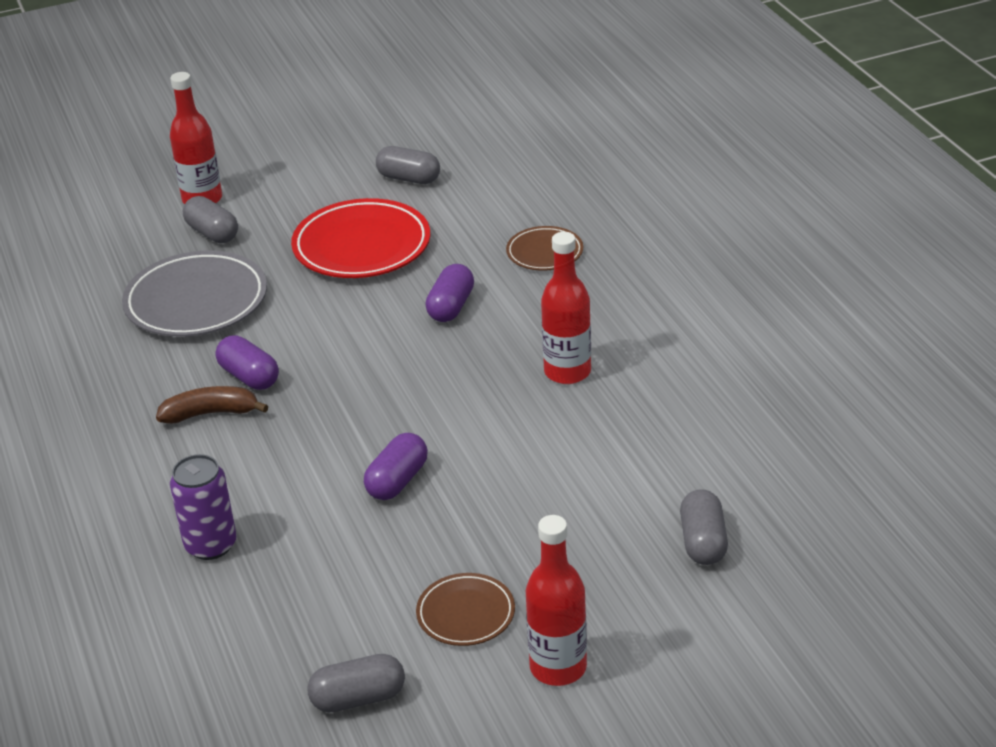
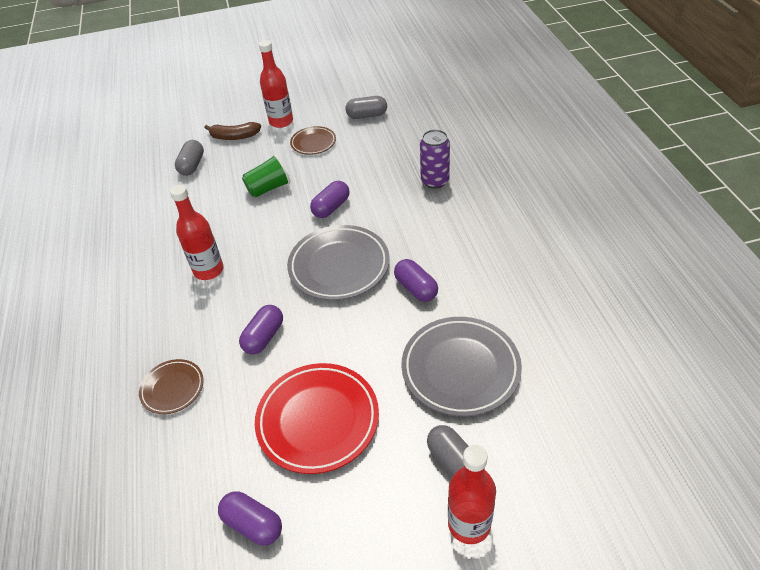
camera: 170 degrees left, 10 degrees up
brown banana [156,386,268,424] -> brown banana moved to [204,122,261,140]
grey capsule [376,146,440,184] -> purple capsule [218,492,282,546]
none -> green cup [242,154,290,198]
none -> grey plate [287,225,390,300]

